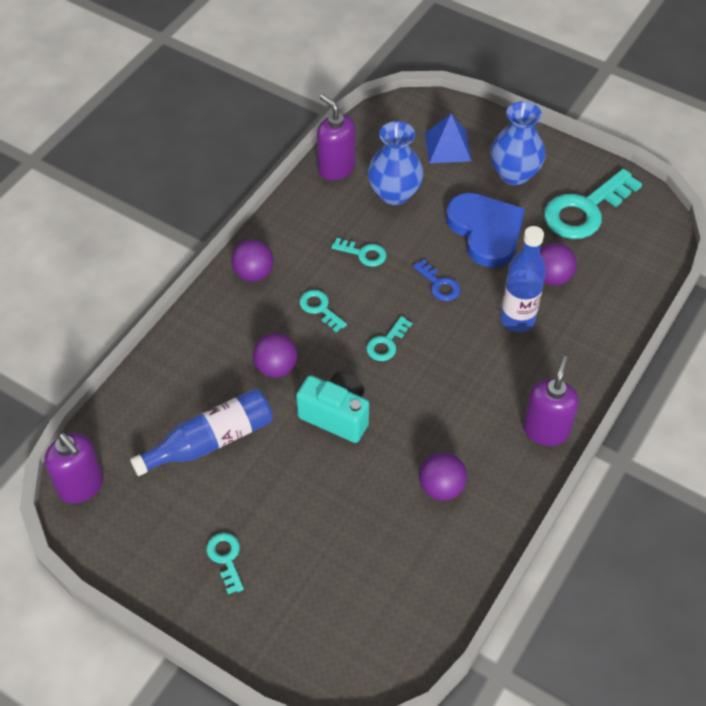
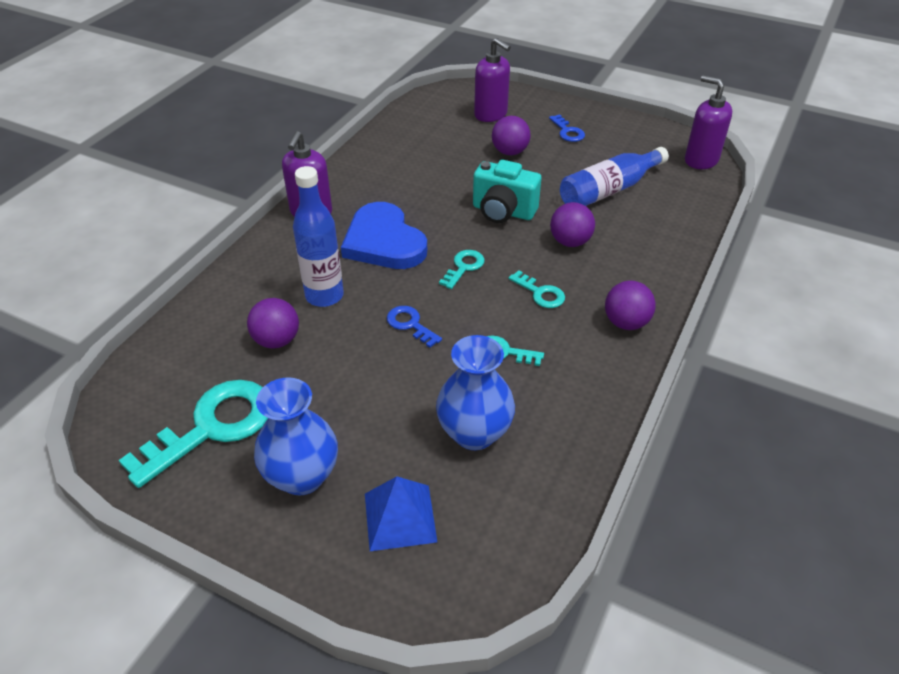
camera: 175 degrees right, 10 degrees down
turquoise key [206,533,244,594] -> blue key [549,114,585,142]
purple soap dispenser [317,94,355,180] -> purple soap dispenser moved to [474,38,511,122]
purple ball [419,452,467,501] -> purple ball moved to [492,116,531,155]
blue heart [446,193,525,267] -> blue heart moved to [341,202,427,269]

